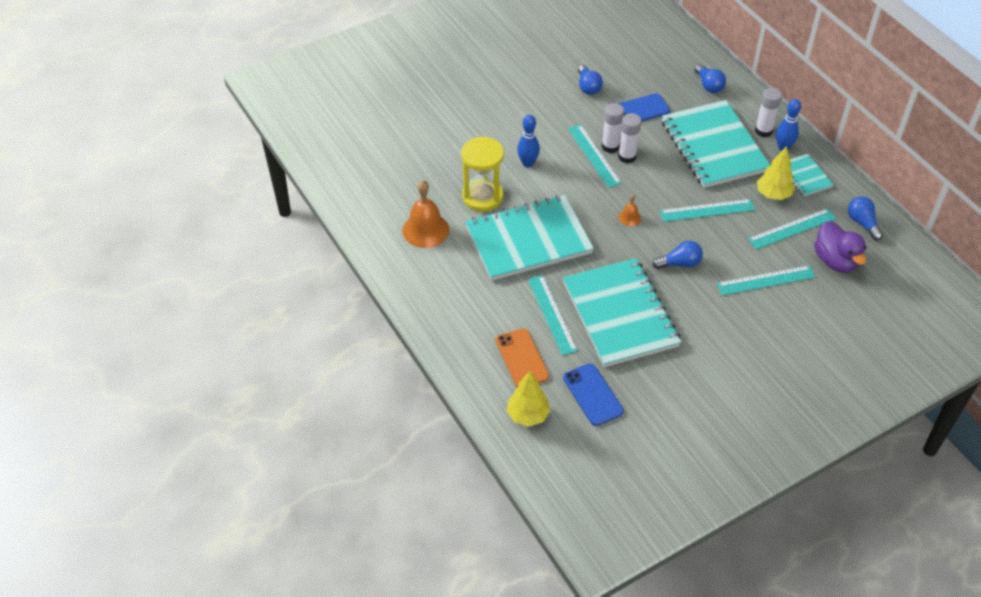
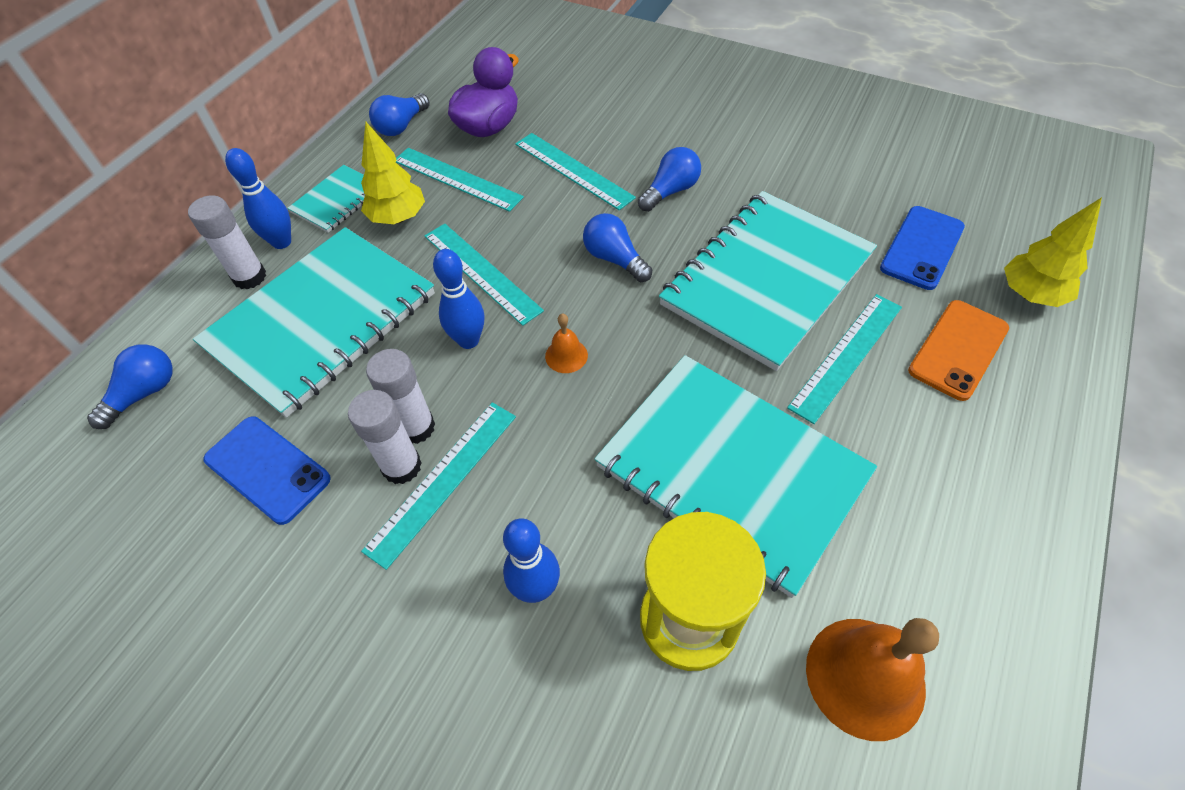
camera: 120 degrees left, 5 degrees up
blue light bulb [578,65,603,95] -> blue light bulb moved to [638,147,701,212]
none -> blue bowling pin [433,249,484,349]

